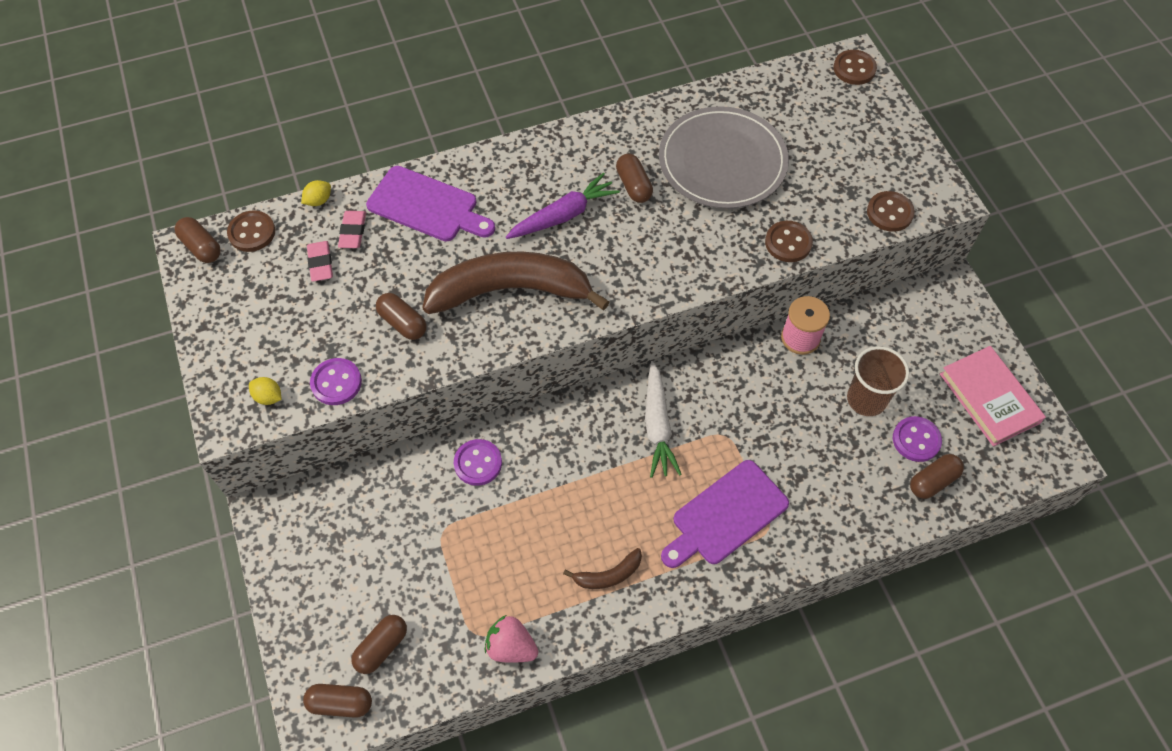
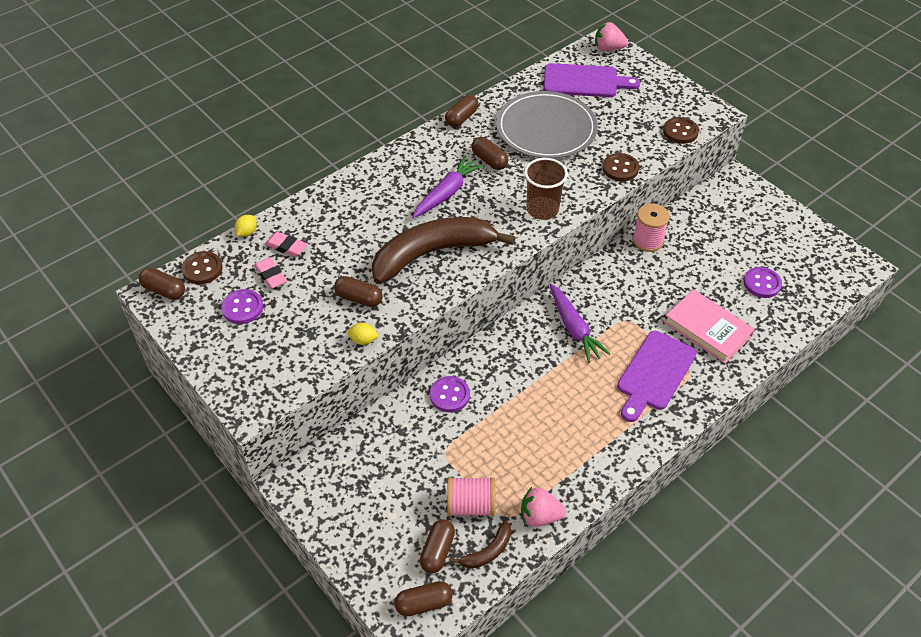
camera: 20 degrees left, 10 degrees down
yellow lemon [249,377,282,405] -> yellow lemon moved to [347,323,379,345]
purple button [310,358,362,405] -> purple button moved to [221,289,263,324]
pink eraser [338,211,366,248] -> pink eraser turned 45 degrees counterclockwise [265,232,308,257]
purple cutting board [366,166,495,241] -> purple cutting board moved to [544,63,640,97]
brown banana [563,548,642,589] -> brown banana moved to [451,520,511,568]
white carrot [645,361,682,478] -> purple carrot [549,284,610,363]
brown button [833,50,877,85] -> pink strawberry [595,22,628,51]
brown cup [847,346,909,416] -> brown cup moved to [524,158,568,220]
brown capsule [910,454,964,499] -> brown capsule moved to [445,95,479,127]
pink book [940,346,1046,446] -> pink book moved to [664,289,755,363]
none -> pink spool [447,477,495,517]

